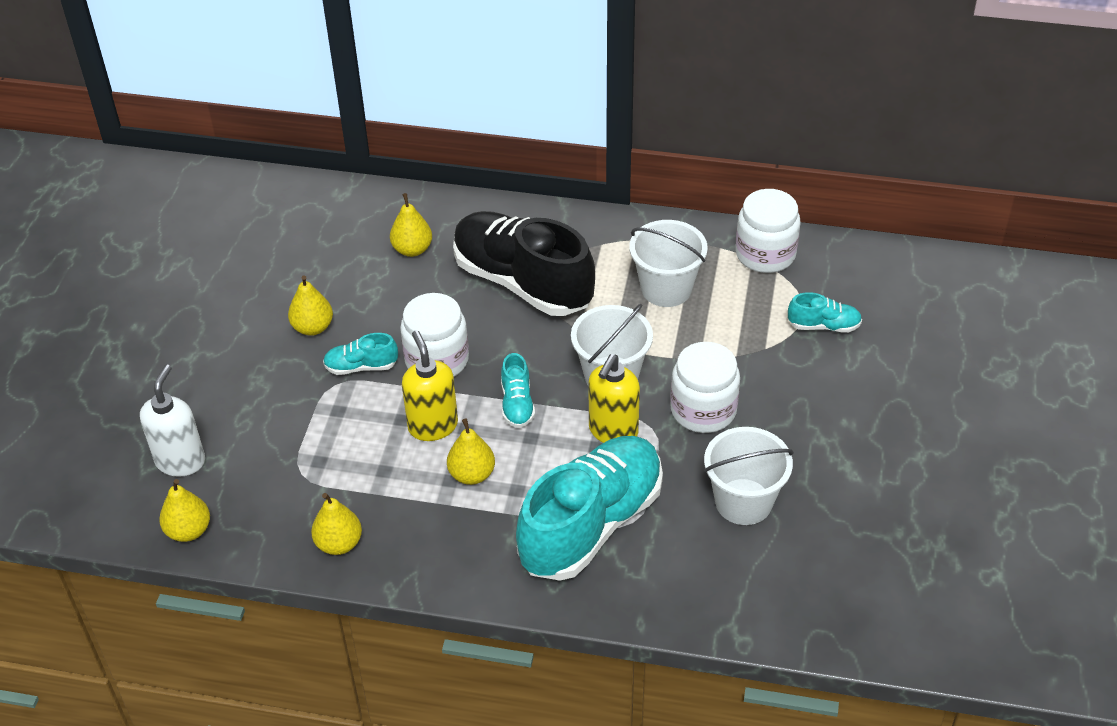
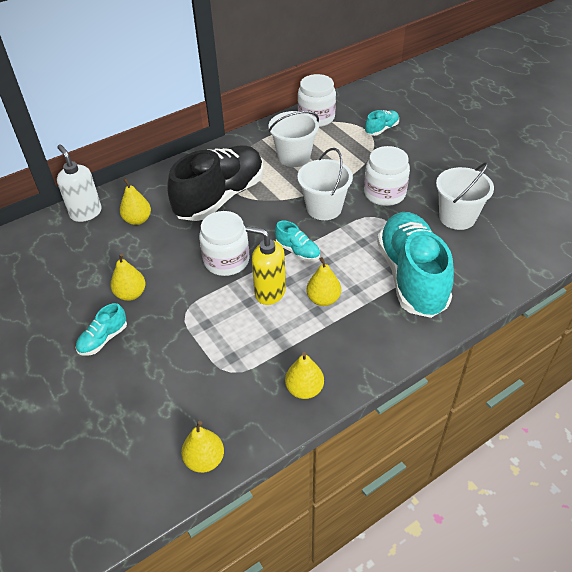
camera: 45 degrees left, 0 degrees up
white soap dispenser [140,364,205,477] -> white soap dispenser moved to [57,145,102,222]
turquoise shoe [323,333,398,375] -> turquoise shoe moved to [76,303,127,356]
black shoe [453,211,595,316] -> black shoe turned 135 degrees clockwise [167,145,264,221]
yellow soap dispenser [589,354,640,443] -> none

